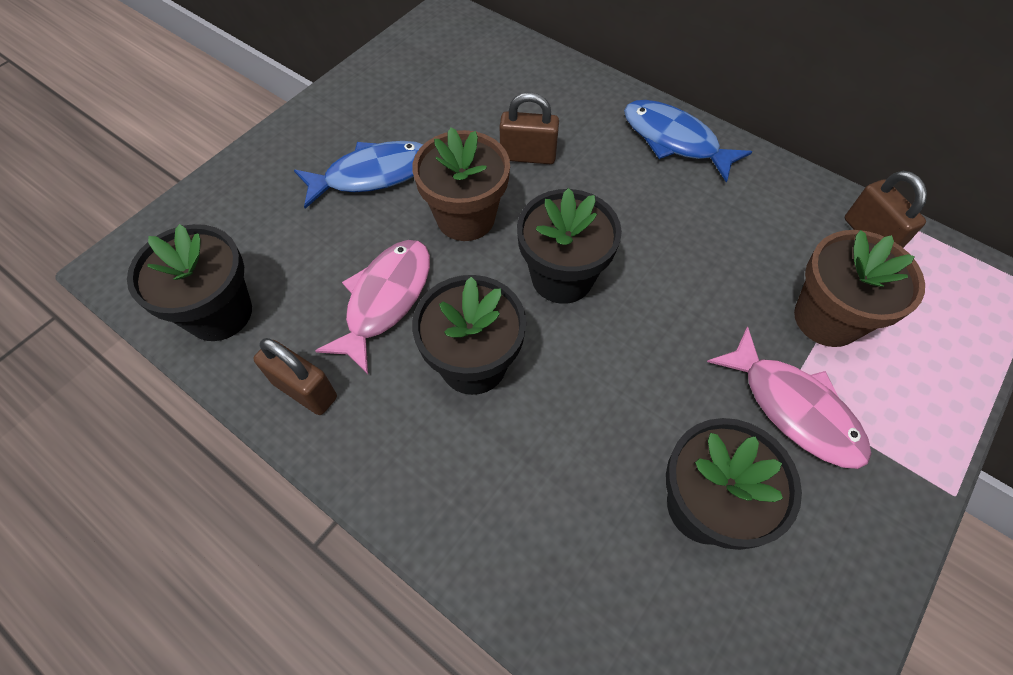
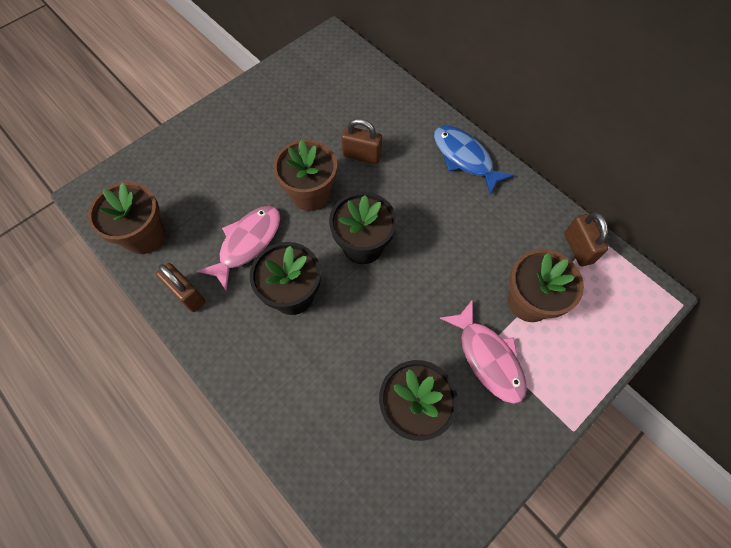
camera: 10 degrees right, 5 degrees up
black flower pot [127,224,252,341] -> brown flower pot [88,182,165,254]
blue fish [294,141,423,209] -> none

